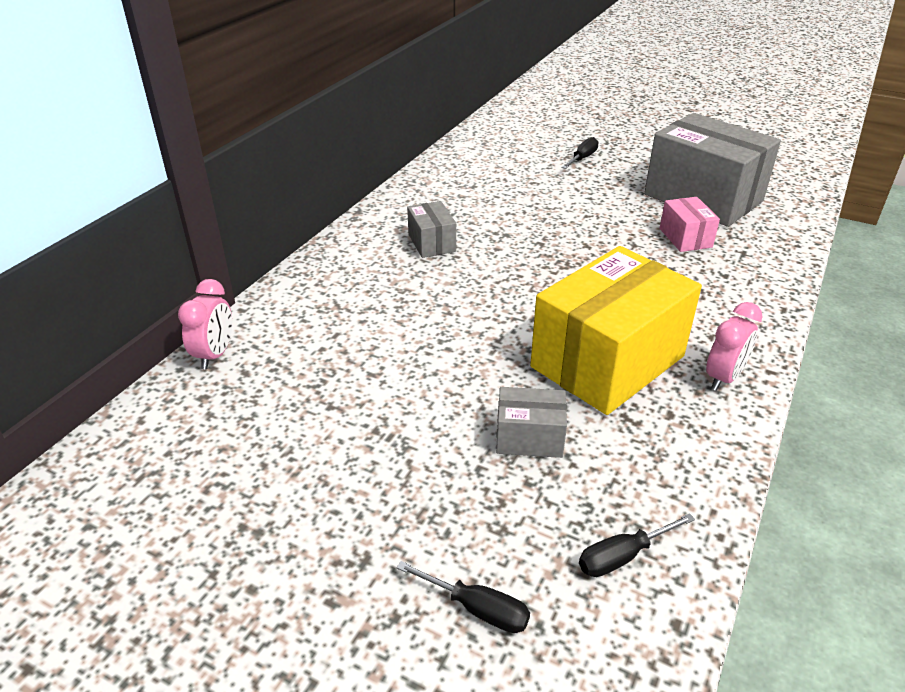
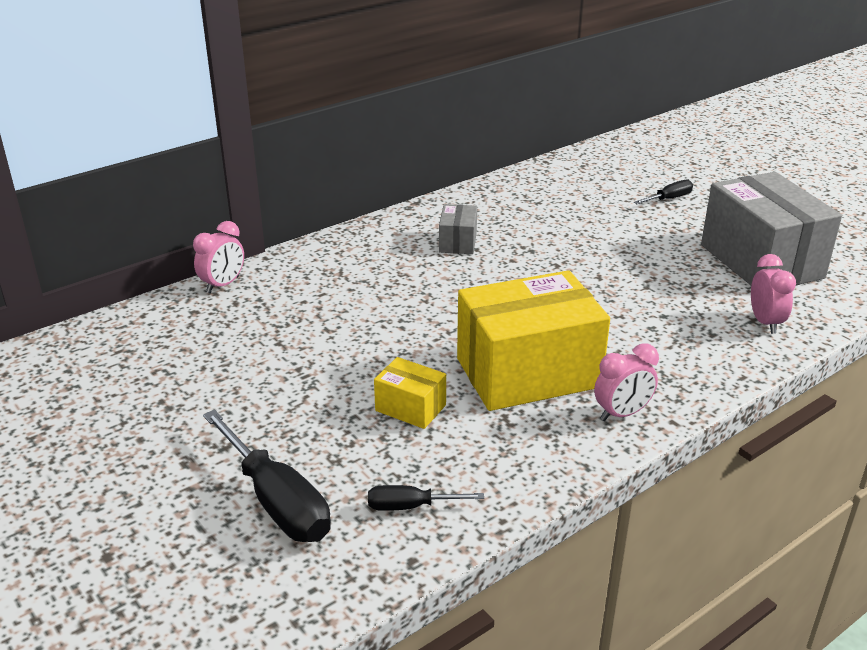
camera: 25 degrees right, 5 degrees down
black screwdriver [397,561,530,633] -> black screwdriver [203,409,331,542], size x1.92
grey box [496,387,567,458] -> yellow box [374,357,446,429]
pink box [660,197,720,252] -> none
none -> pink clock [751,254,796,334]

